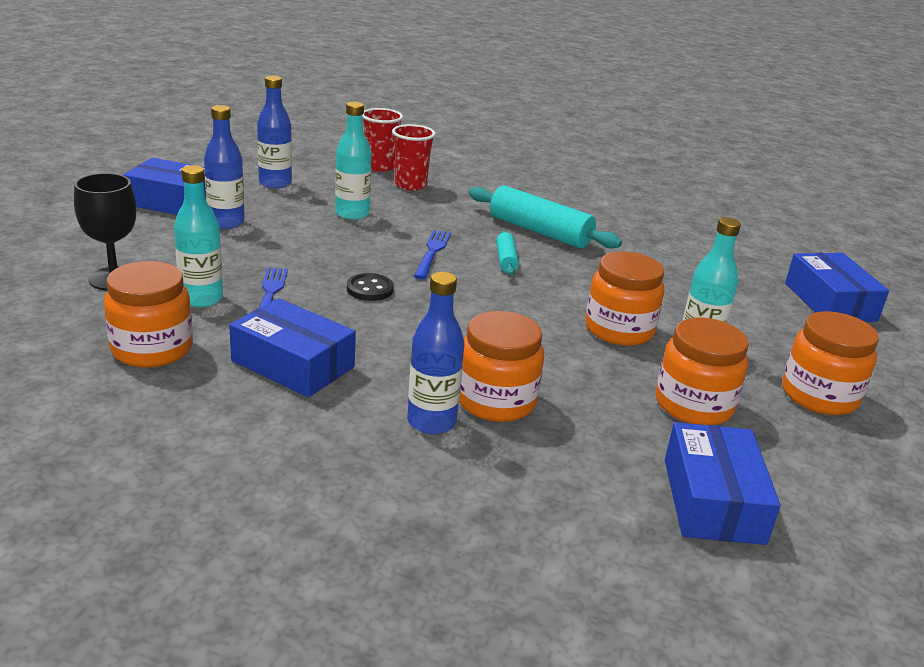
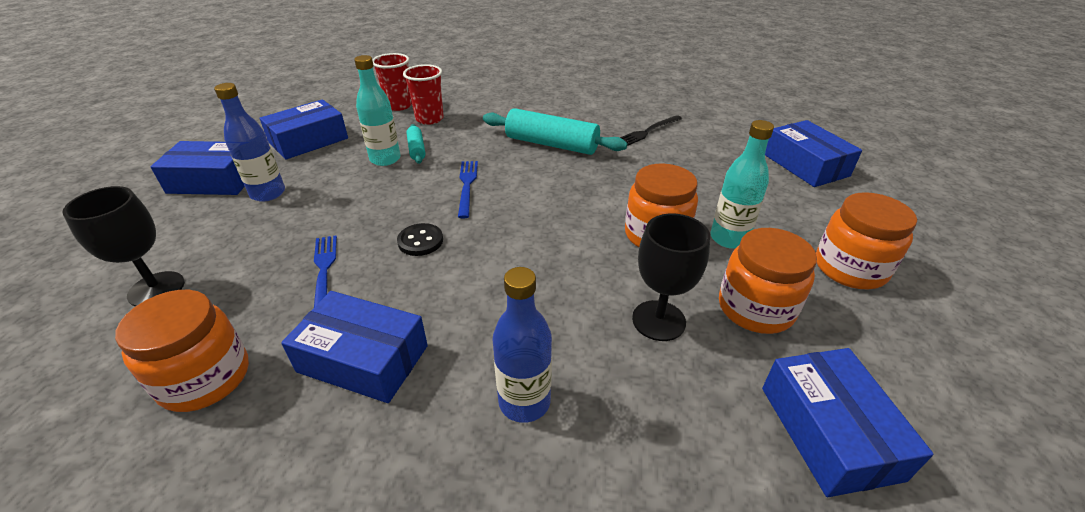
camera: 10 degrees left, 10 degrees up
turquoise bottle [174,165,223,307] -> none
blue bottle [257,76,292,189] -> blue box [259,99,348,159]
orange jar [459,311,544,422] -> none
turquoise rolling pin [496,231,519,276] -> turquoise rolling pin moved to [406,124,426,164]
none -> black fork [620,115,682,146]
none -> black goblet [632,214,710,341]

